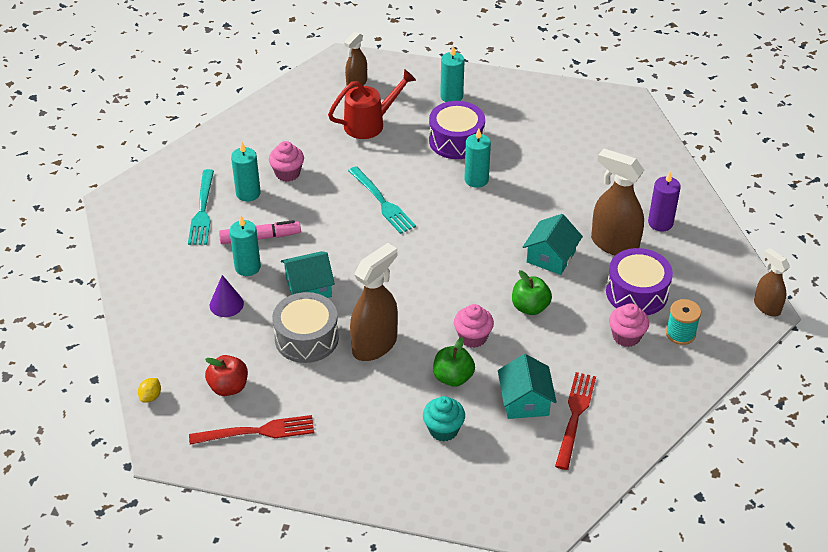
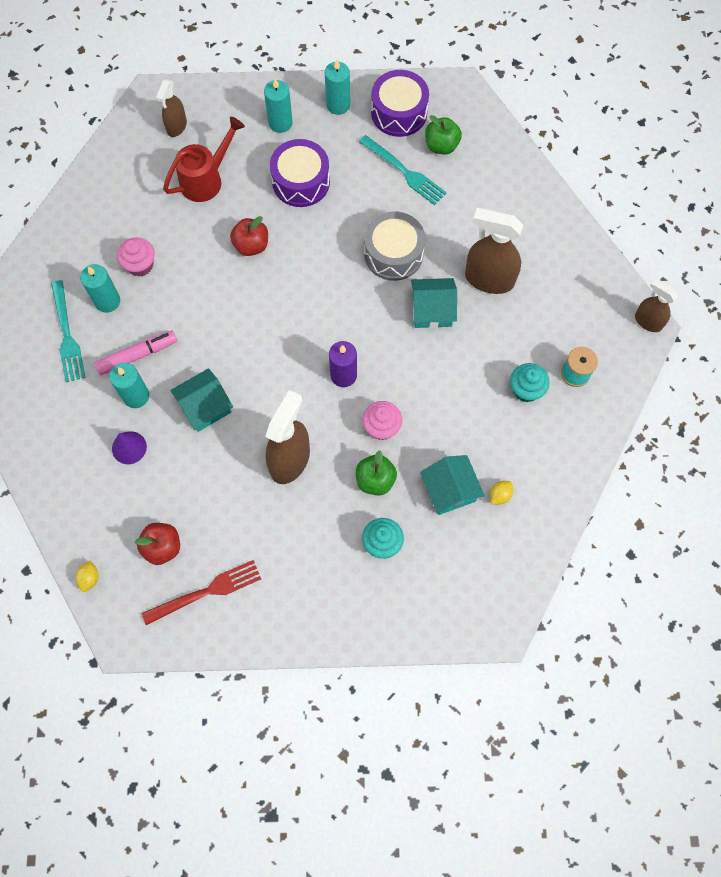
camera: 15 degrees left, 25 degrees up
grey drum [272,292,339,363] -> grey drum moved to [364,211,425,281]
turquoise fork [348,166,416,234] -> turquoise fork moved to [359,135,447,205]
turquoise candle [464,129,491,188] -> turquoise candle moved to [325,59,350,115]
green apple [512,270,552,315] -> green apple moved to [425,115,462,155]
turquoise house [523,214,583,275] -> turquoise house turned 75 degrees clockwise [411,278,457,328]
red fork [555,372,596,470] -> yellow lemon [490,481,513,504]
purple drum [606,248,673,315] -> purple drum moved to [371,70,429,137]
pink cupcake [609,303,649,347] -> turquoise cupcake [510,363,550,402]
purple candle [648,171,681,232] -> purple candle moved to [329,341,357,387]
none -> red apple [230,216,268,256]

